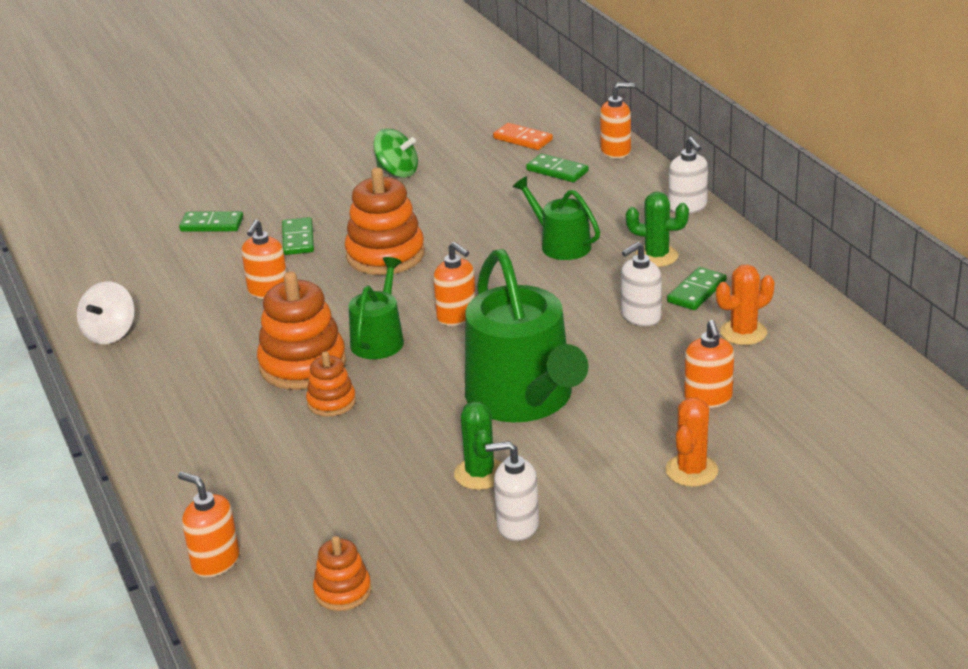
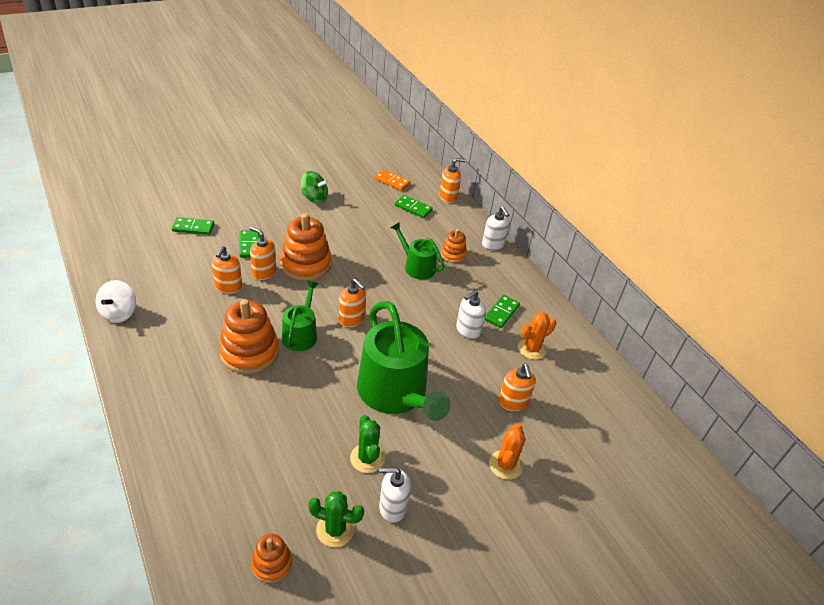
camera: 10 degrees left, 10 degrees up
orange soap dispenser [178,472,240,577] -> orange soap dispenser moved to [249,226,276,280]
orange stacking toy [306,351,356,417] -> orange stacking toy moved to [441,229,467,263]
green cactus [626,192,689,267] -> green cactus moved to [308,491,364,547]

